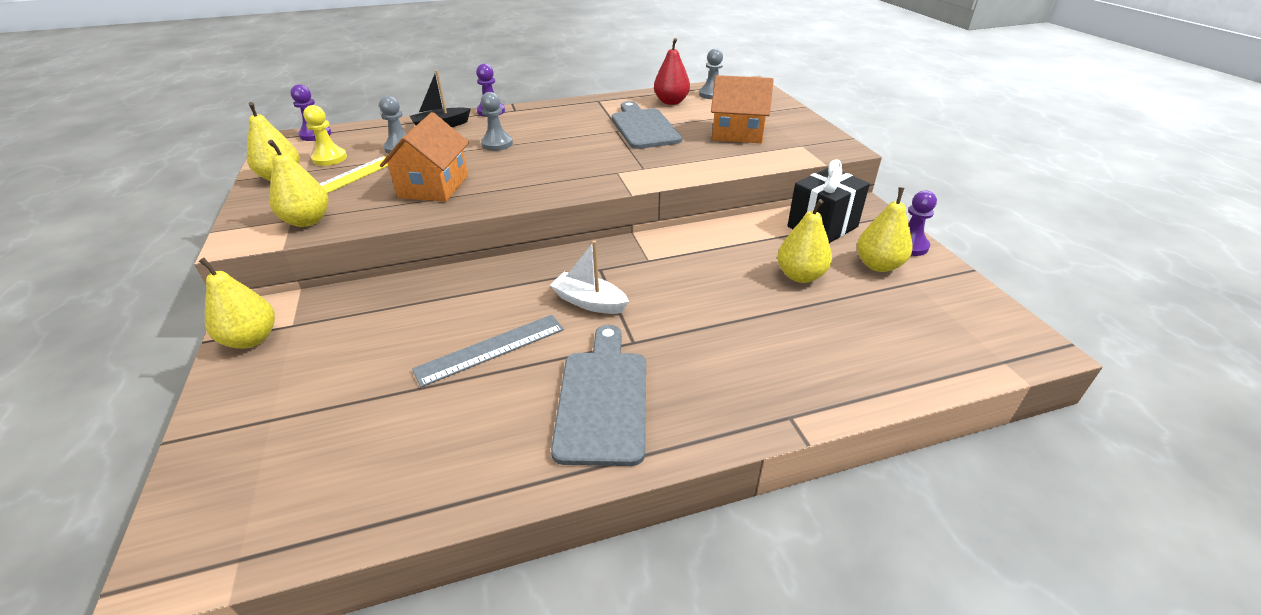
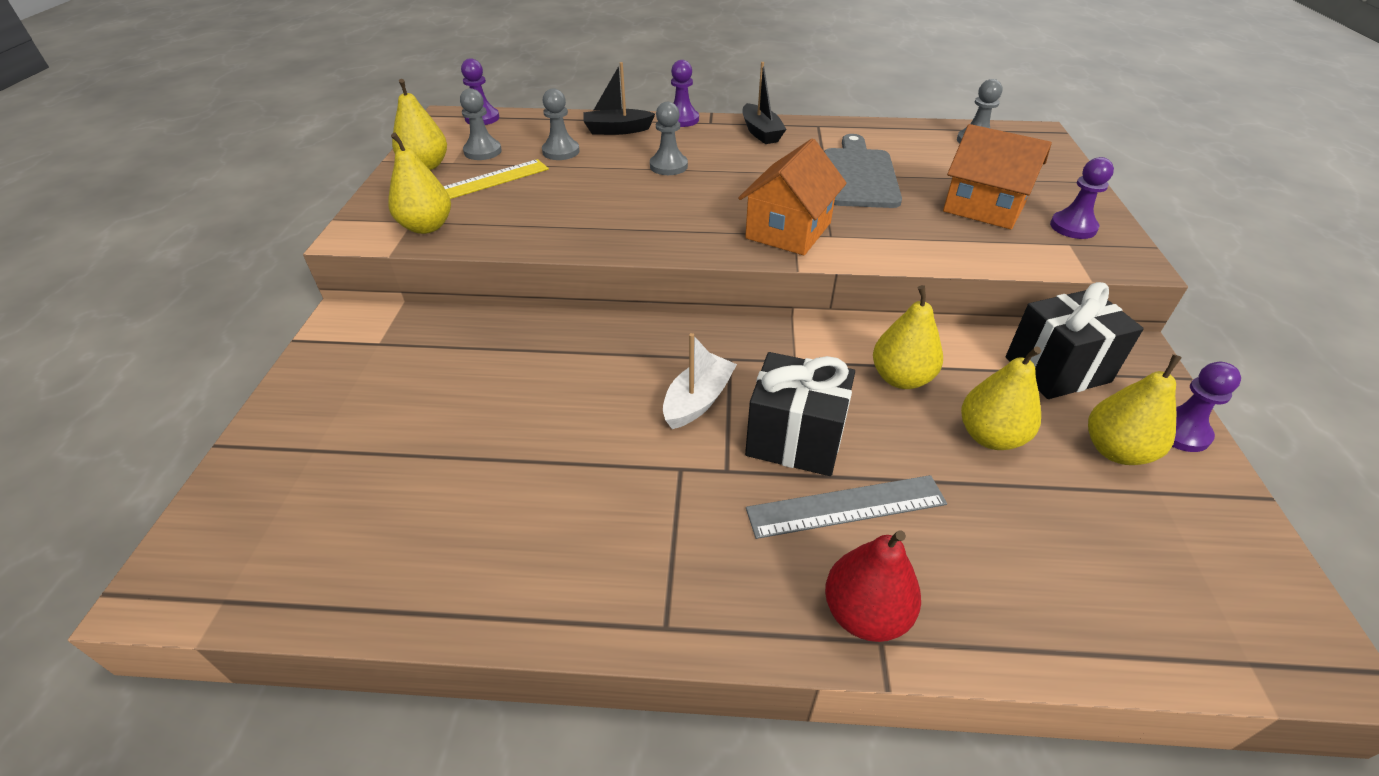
camera: 20 degrees right, 5 degrees up
yellow pear [199,258,275,349] -> yellow pear moved to [873,285,943,389]
yellow pawn [303,105,347,166] -> grey pawn [460,88,502,160]
orange house [380,112,469,202] -> orange house moved to [738,139,847,255]
grey ruler [412,315,564,387] -> grey ruler moved to [746,475,947,539]
white boat [550,240,629,314] -> white boat turned 75 degrees clockwise [663,333,737,429]
grey cutting board [551,325,646,466] -> none
red pear [654,38,690,105] -> red pear moved to [825,530,921,642]
none -> black boat [743,62,786,144]
none -> black gift [745,352,855,476]
none -> purple pawn [1050,157,1114,239]

